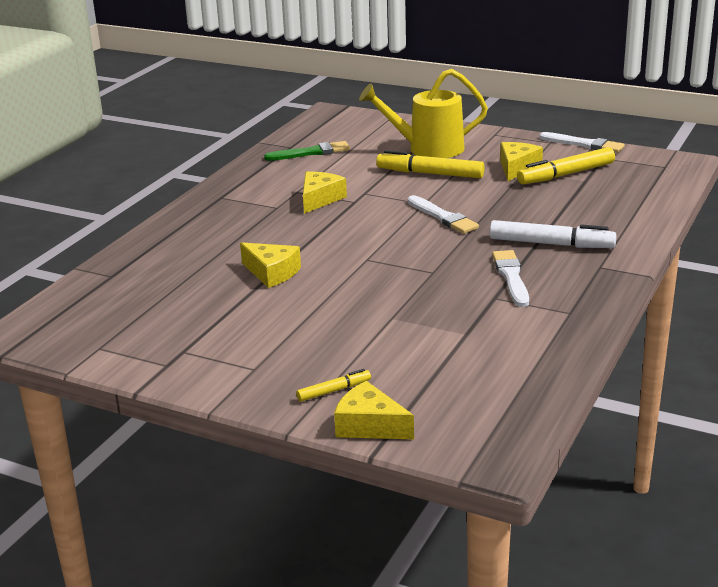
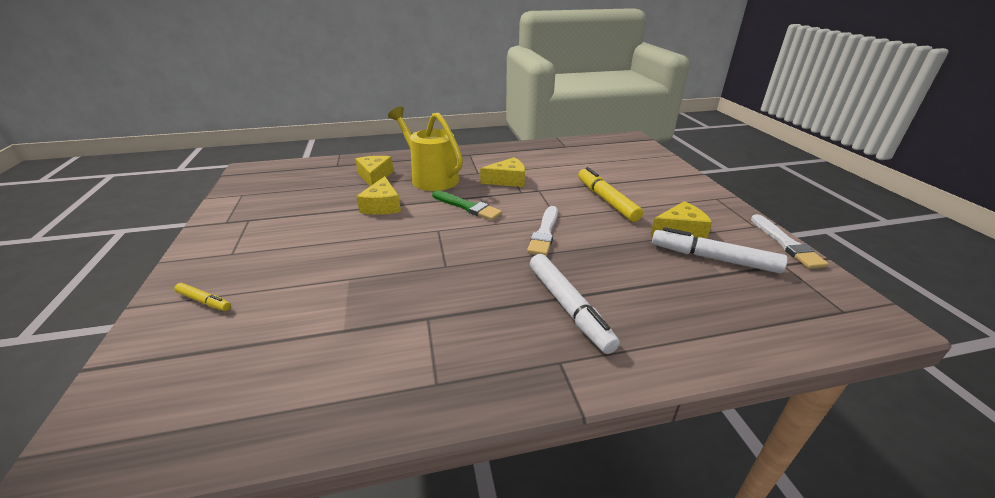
camera: 50 degrees right, 5 degrees up
green brush [264,141,350,161] -> green brush moved to [432,190,502,220]
yellow cheese [334,381,414,439] -> yellow cheese moved to [355,156,393,186]
yellow watering can [359,69,488,158] -> yellow watering can moved to [388,107,463,191]
white brush [492,250,529,307] -> none
yellow marker [517,147,615,184] -> white marker [652,227,787,273]

